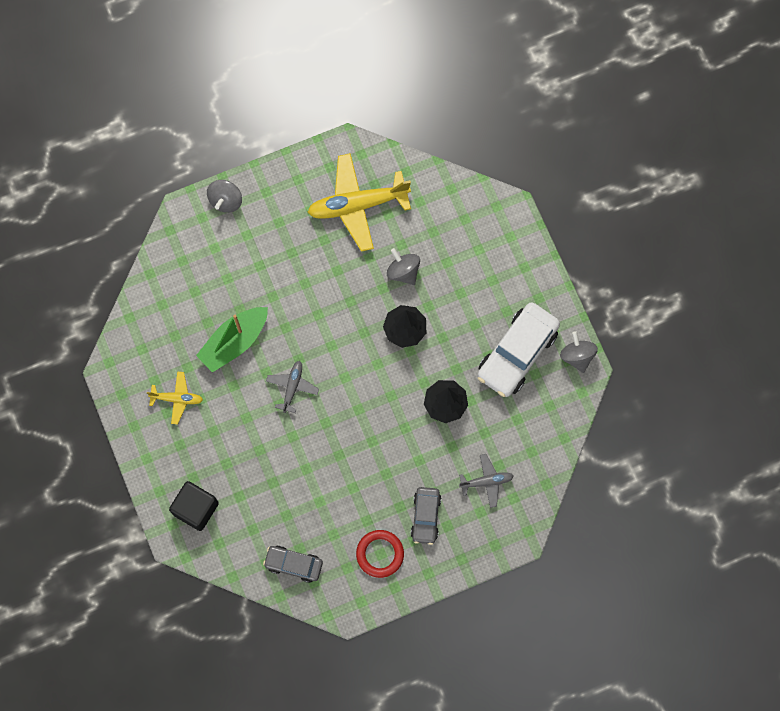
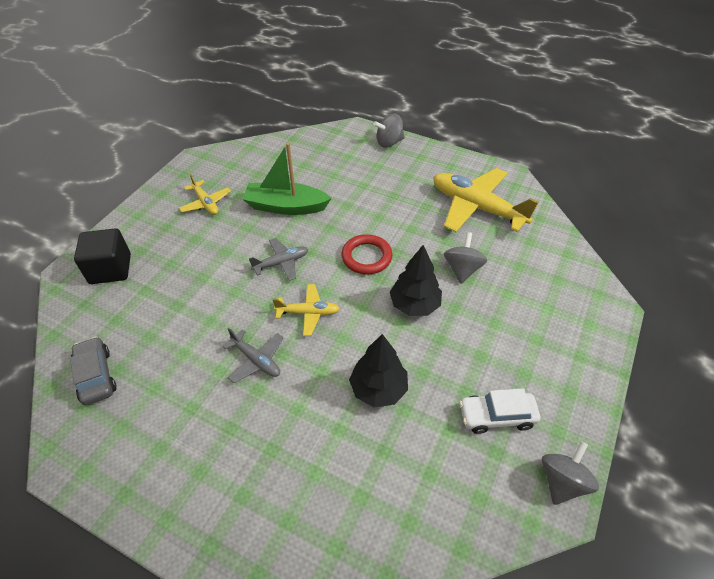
camera: 50 degrees right, 25 degrees down
red ring [356,530,404,578] -> red ring moved to [341,234,392,275]
grey car [411,487,441,545] -> none
grey plane [459,454,514,508] -> grey plane moved to [223,328,283,383]
white car [478,302,560,397] -> white car [459,388,540,434], size x0.57
none -> yellow plane [273,284,340,336]

